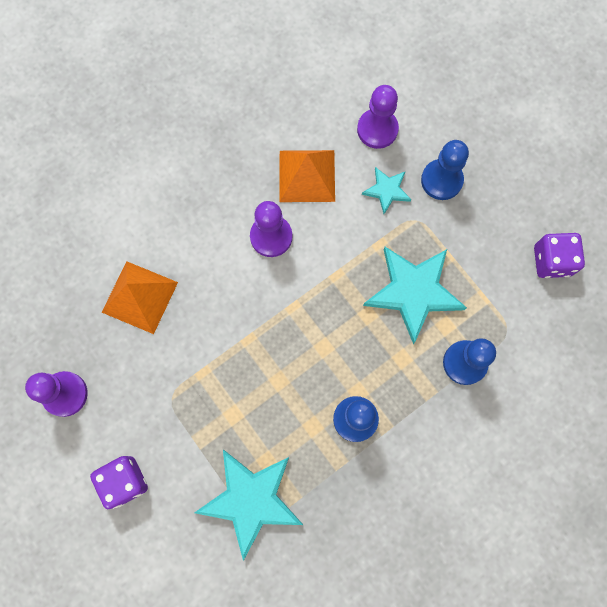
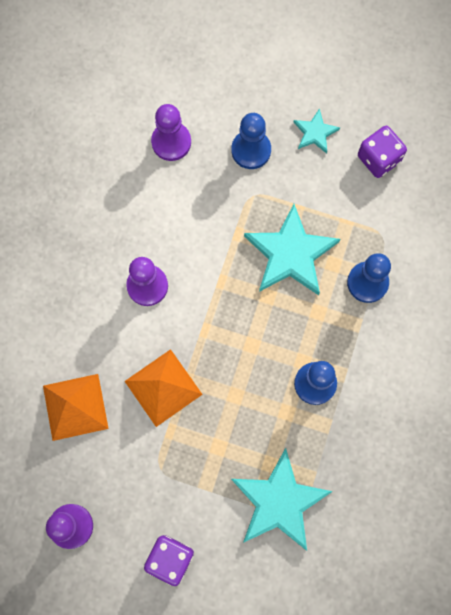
camera: 35 degrees left, 0 degrees up
orange pyramid [280,150,335,202] -> orange pyramid moved to [125,349,203,427]
turquoise star [362,167,411,214] -> turquoise star moved to [293,108,340,154]

